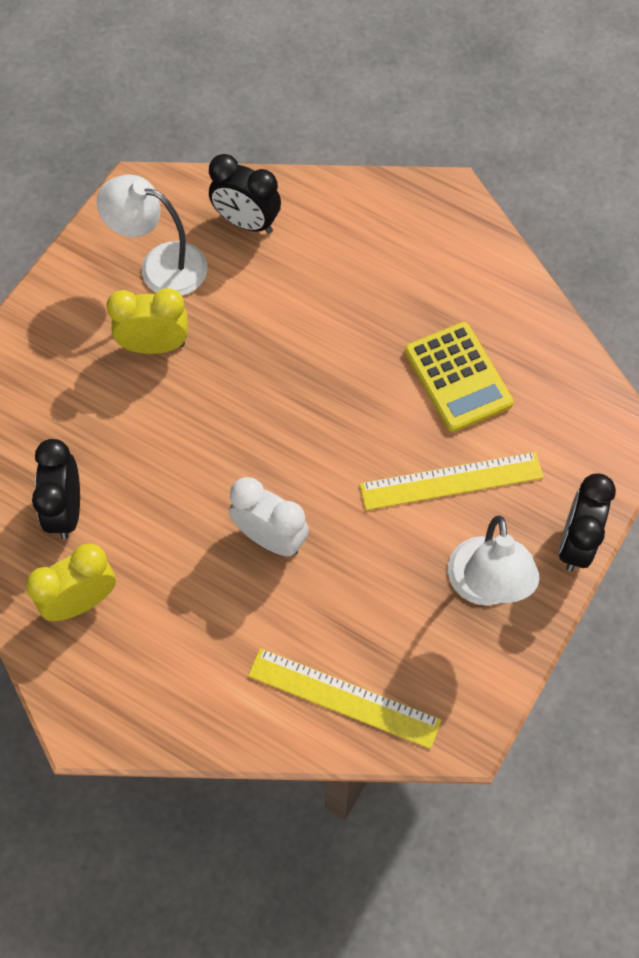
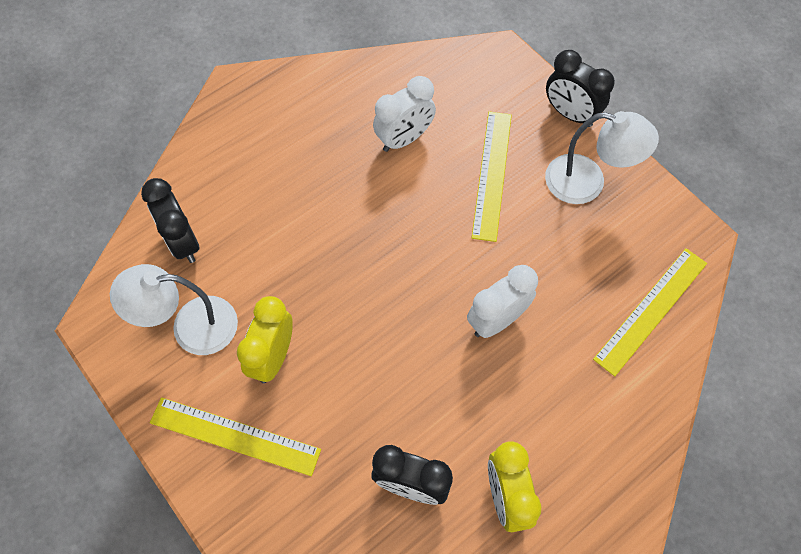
camera: 70 degrees left, 0 degrees up
white lamp [97,175,207,296] -> white lamp turned 45 degrees clockwise [110,264,238,355]
black clock [209,154,281,234] -> black clock turned 105 degrees clockwise [141,178,199,263]
yellow calculator [405,322,514,432] -> white clock [373,76,436,152]
none -> yellow ruler [150,397,321,476]

